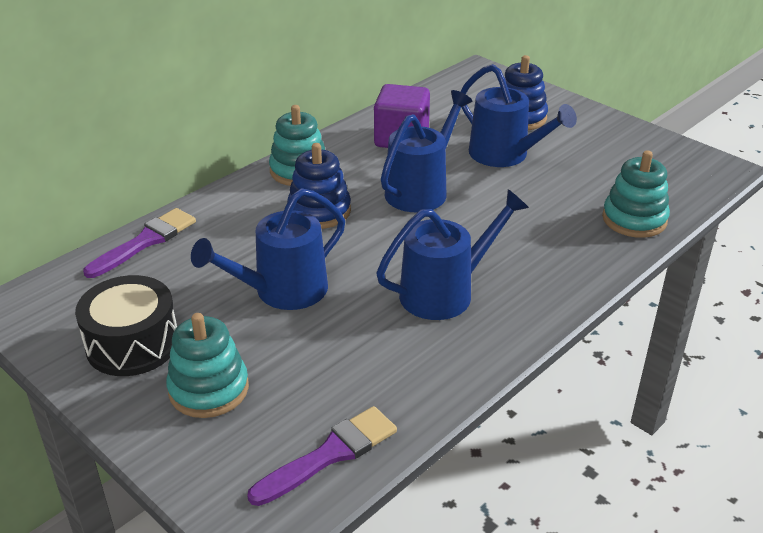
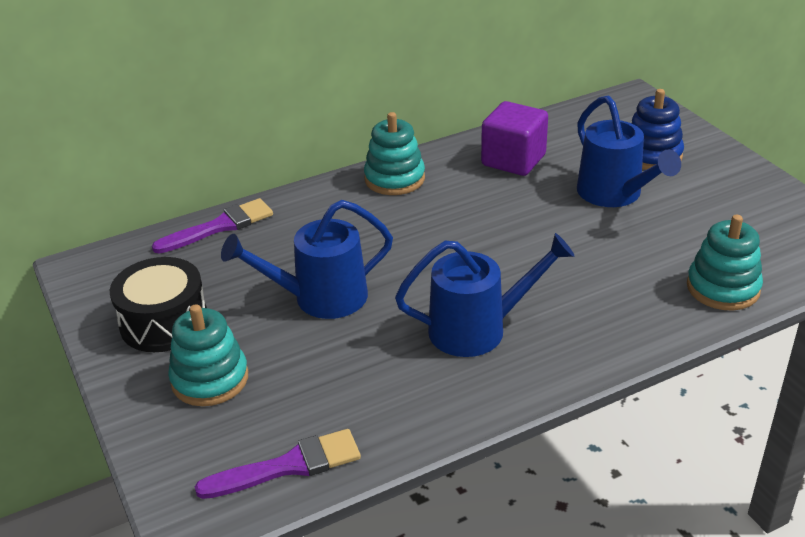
camera: 20 degrees right, 0 degrees up
blue stacking toy [287,143,351,229] -> none
blue watering can [381,90,472,212] -> none

